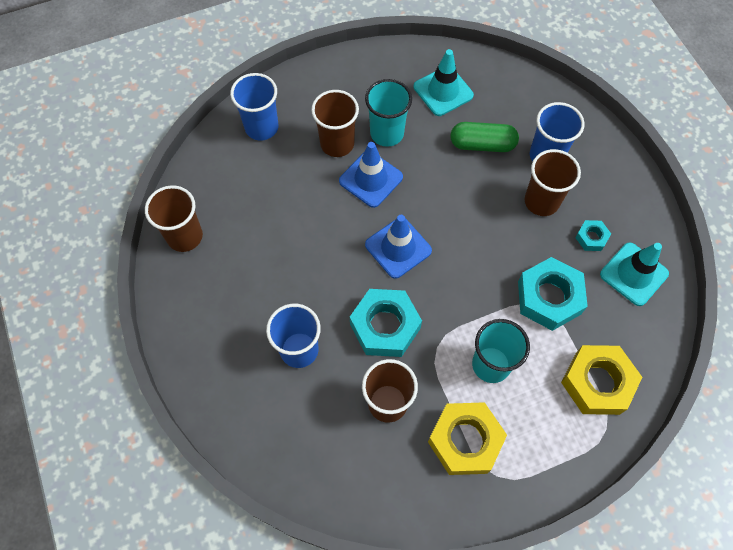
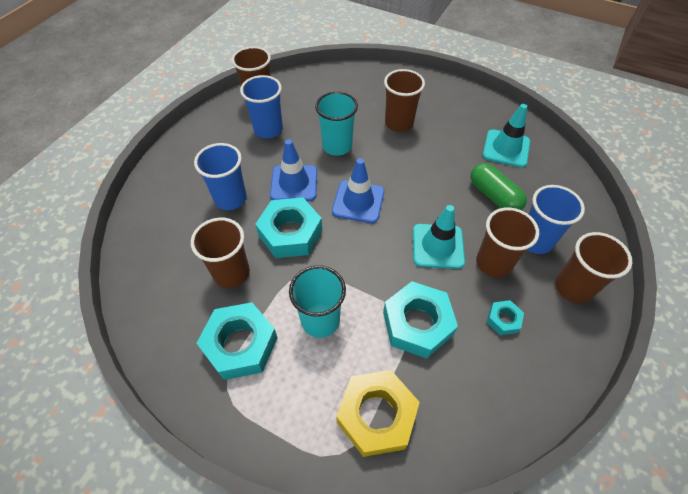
camera: 50 degrees right, 10 degrees down
blue cup [230,73,278,141] -> blue cup moved to [240,75,283,138]
blue traffic cone [339,142,403,208] -> blue traffic cone moved to [270,139,317,201]
turquoise cup [365,79,412,147] -> turquoise cup moved to [315,91,358,156]
yellow nut [428,402,507,475] -> turquoise nut [197,302,278,380]
turquoise traffic cone [600,242,669,306] -> turquoise traffic cone moved to [413,205,465,269]
none -> brown cup [555,232,633,303]

